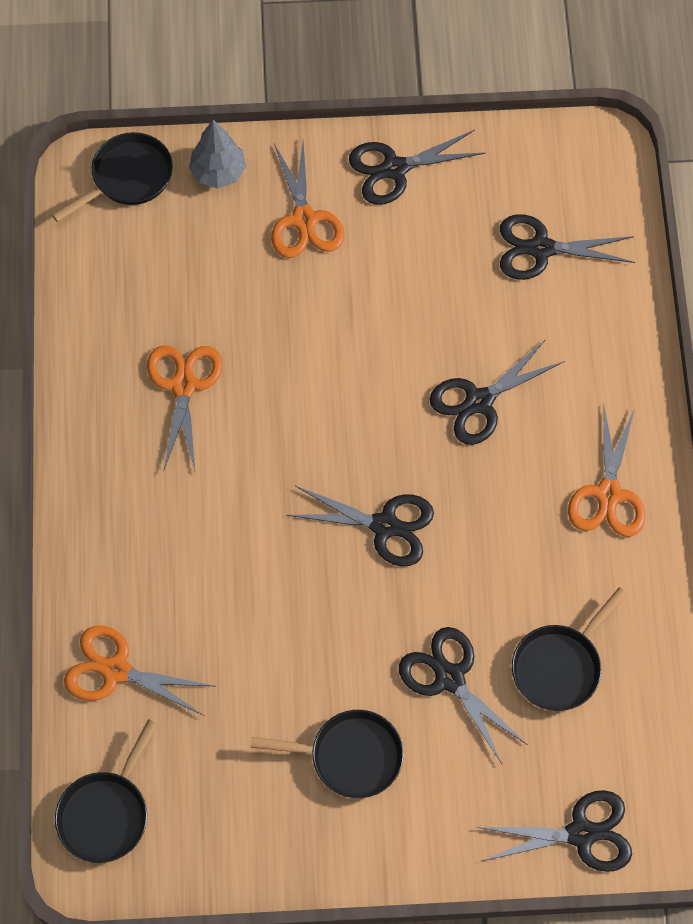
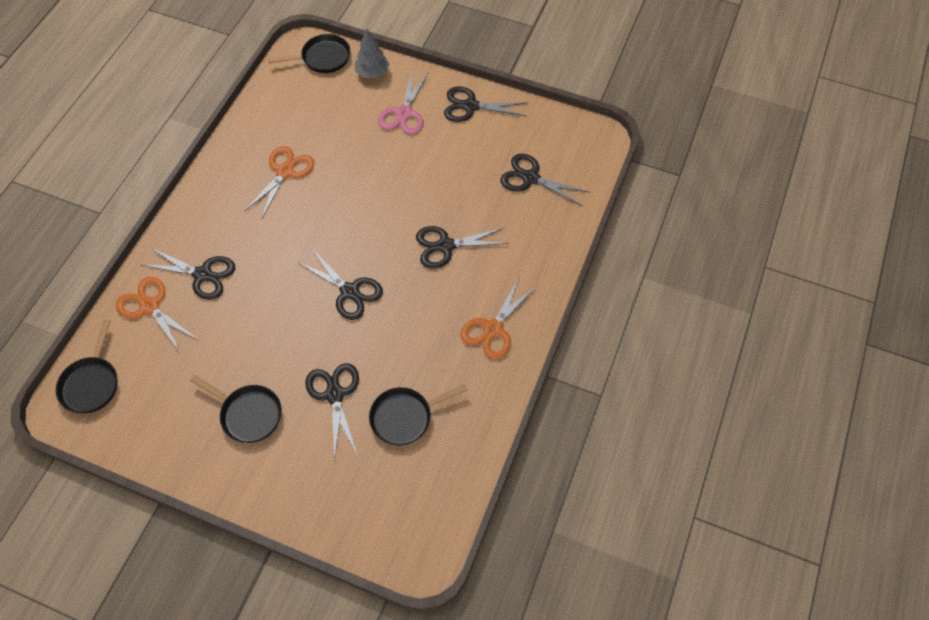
camera: 25 degrees right, 5 degrees down
black pan [55,719,158,863] -> black pan turned 45 degrees counterclockwise [56,319,118,414]
orange scissors [271,141,345,258] -> pink scissors [378,71,429,135]
black scissors [477,790,632,872] -> black scissors moved to [142,248,235,300]

